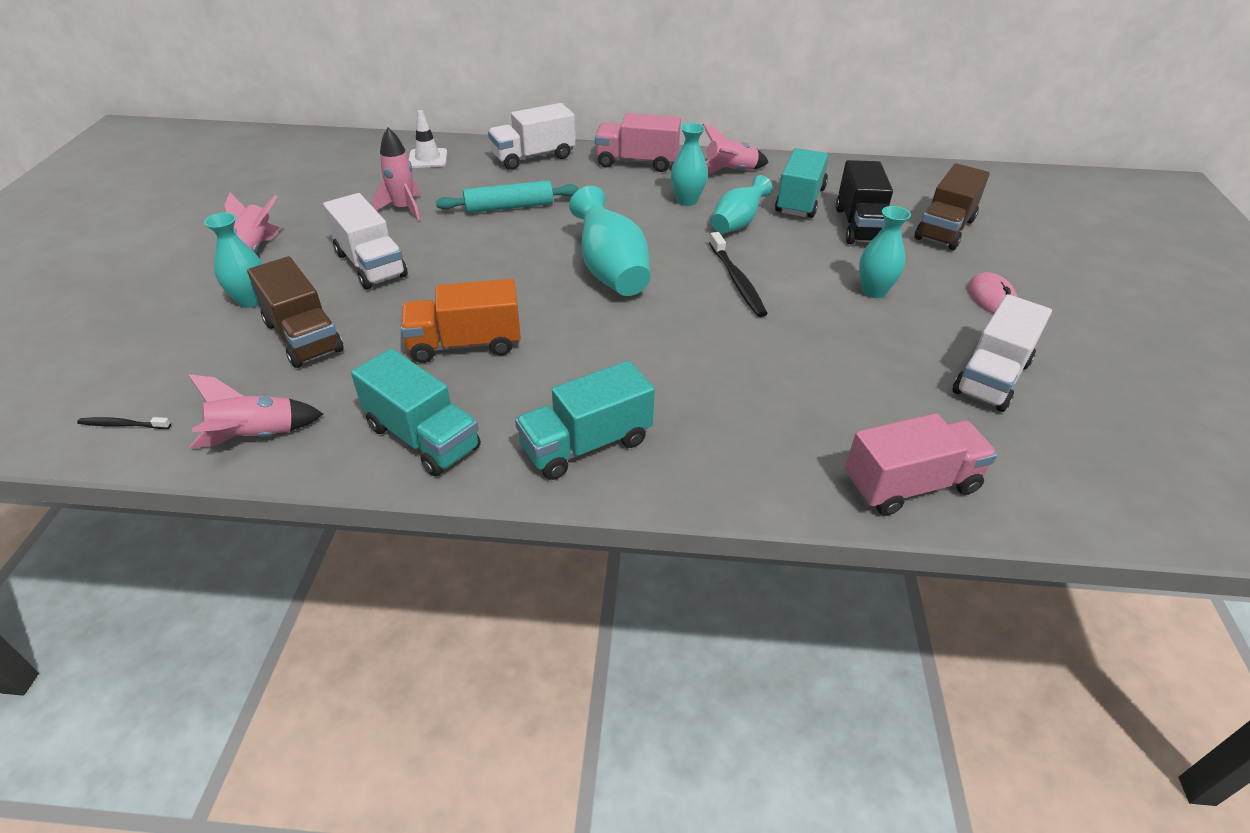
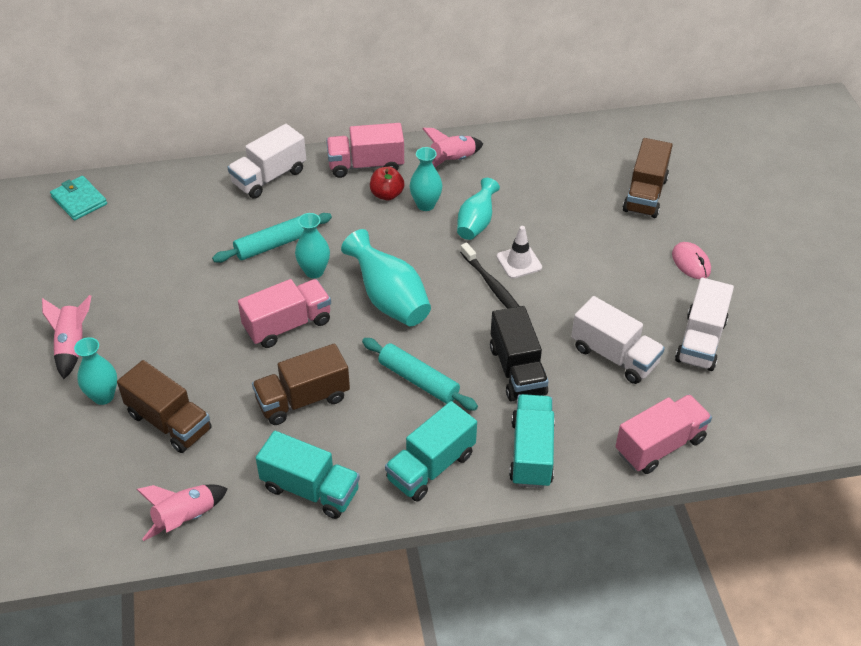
camera: 15 degrees left, 5 degrees up
black toothbrush [77,417,171,429] -> none
white truck [323,193,408,289] -> white truck moved to [571,296,665,384]
pink rocket [373,128,420,221] -> none
orange truck [400,279,521,363] -> brown truck [252,343,350,425]
white traffic cone [409,110,447,168] -> white traffic cone moved to [497,226,542,279]
turquoise truck [775,148,829,218] -> turquoise truck moved to [509,394,555,488]
black truck [836,160,893,244] -> black truck moved to [490,306,548,402]
turquoise vase [859,206,911,298] -> turquoise vase moved to [295,213,330,278]
none -> turquoise wallet [50,176,107,220]
none -> pink truck [238,279,331,348]
none -> turquoise rolling pin [362,338,478,411]
none -> red apple [370,167,404,201]

